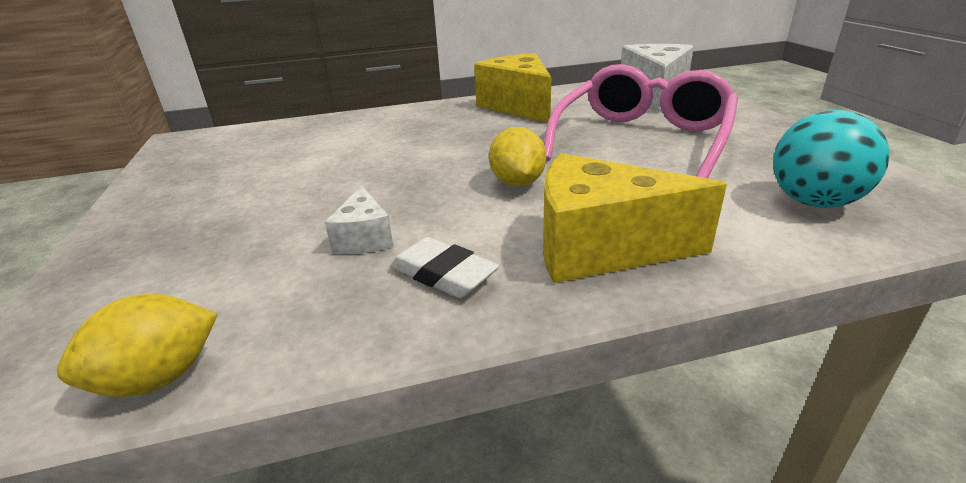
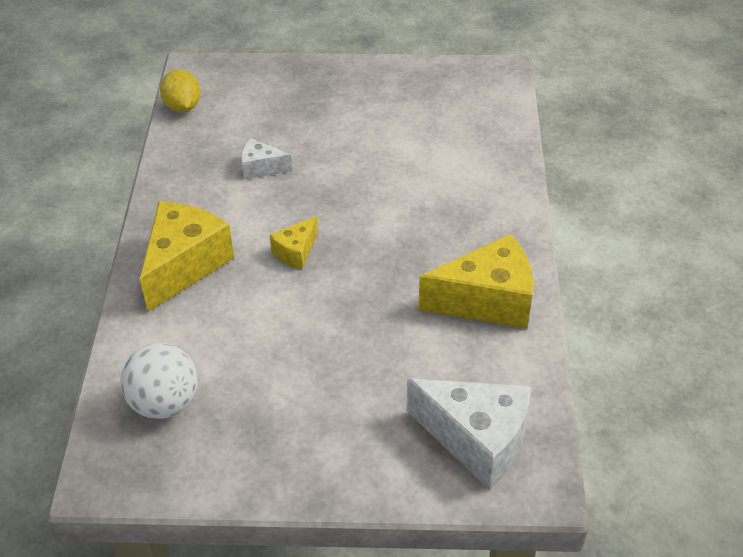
camera: 105 degrees right, 15 degrees up
white eraser [390,237,499,298] -> none
yellow lemon [489,127,546,186] -> yellow cheese [270,216,318,269]
pink glasses [544,64,738,178] -> none
turquoise ball [773,110,889,208] -> white ball [120,343,197,419]

